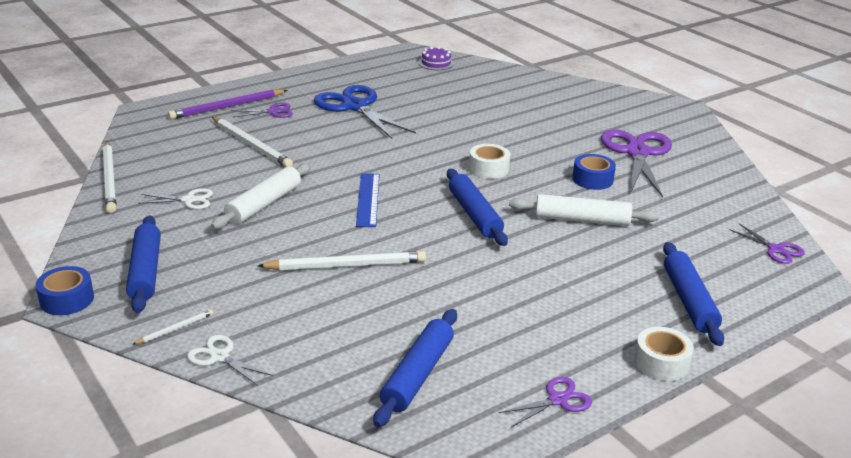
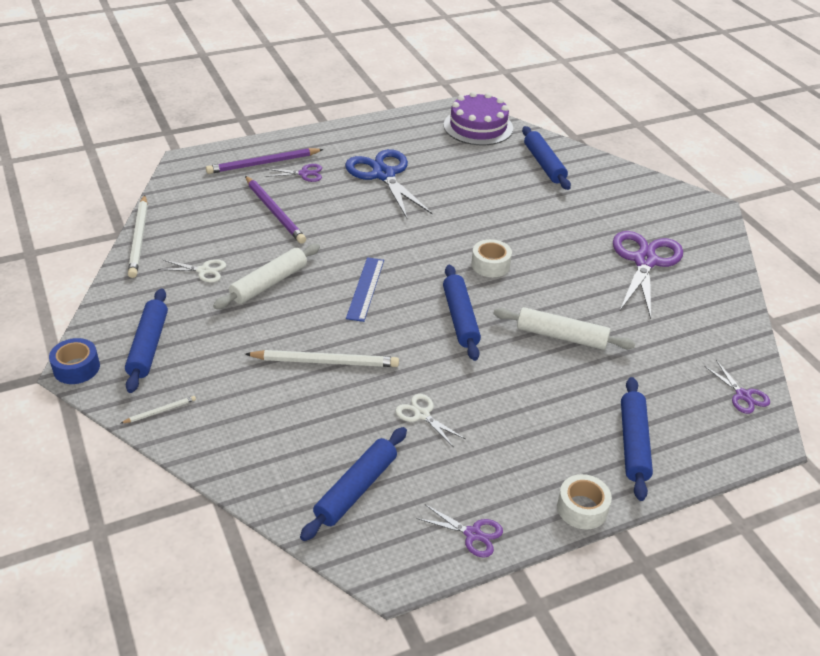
camera: 10 degrees right, 10 degrees up
white scissors [187,335,273,386] -> white scissors moved to [395,394,465,446]
white pencil [212,117,293,167] -> purple pencil [245,176,306,244]
purple cake [418,47,454,70] -> purple cake [444,92,513,145], size x1.96
purple scissors [498,377,592,427] -> purple scissors turned 45 degrees clockwise [416,504,503,557]
blue tape [572,154,616,190] -> none
none -> blue rolling pin [522,126,571,190]

